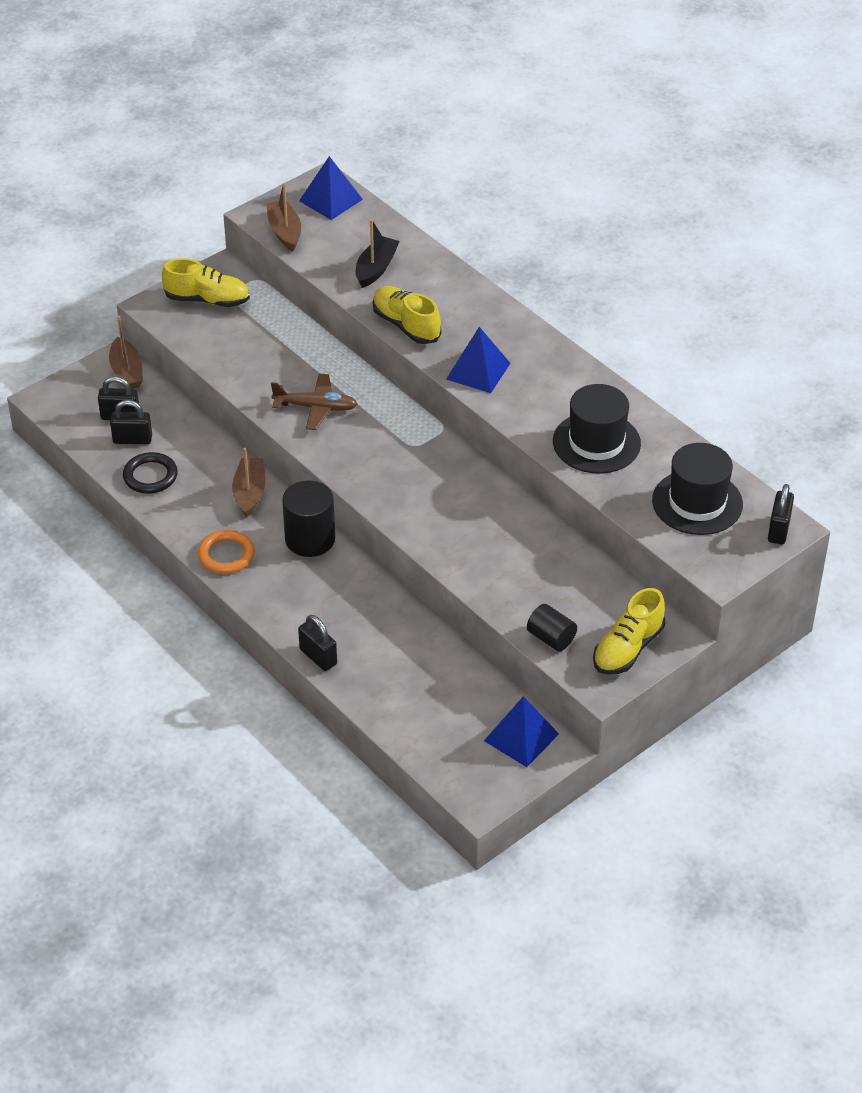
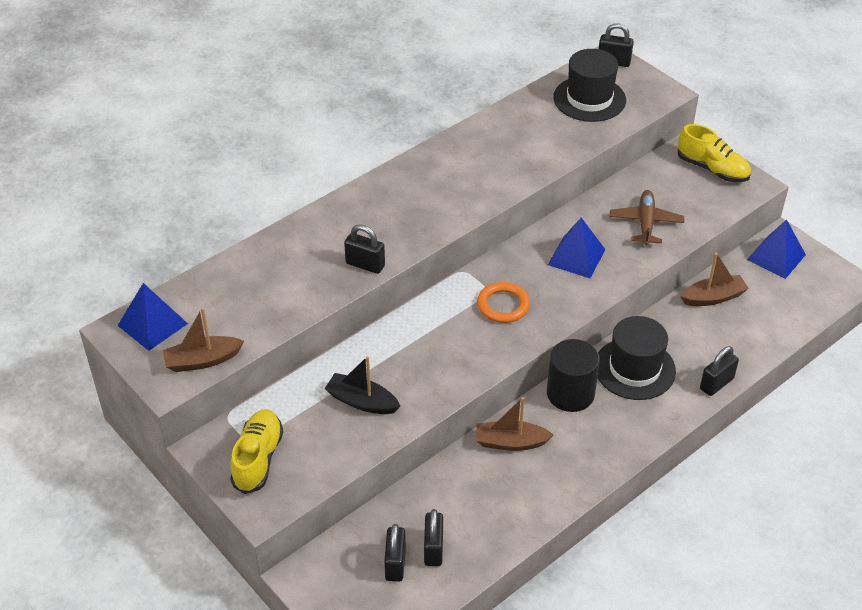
camera: 90 degrees left, 0 degrees up
brown boat [109,316,143,389] -> brown boat moved to [680,253,749,306]
black ring [123,452,178,494] -> none
orange ring [198,530,254,574] -> orange ring moved to [477,282,530,323]
brown plane [271,373,358,430] -> brown plane moved to [610,190,684,246]
black boat [355,219,400,288] -> black boat moved to [324,356,400,414]
yellow shoe [373,286,441,344] -> black padlock [344,225,385,274]
blue pyramid [446,327,510,393] -> blue pyramid moved to [548,218,606,278]
black cylinder [527,604,577,651] -> none
black hat [553,384,641,474] -> black hat moved to [597,316,676,400]

